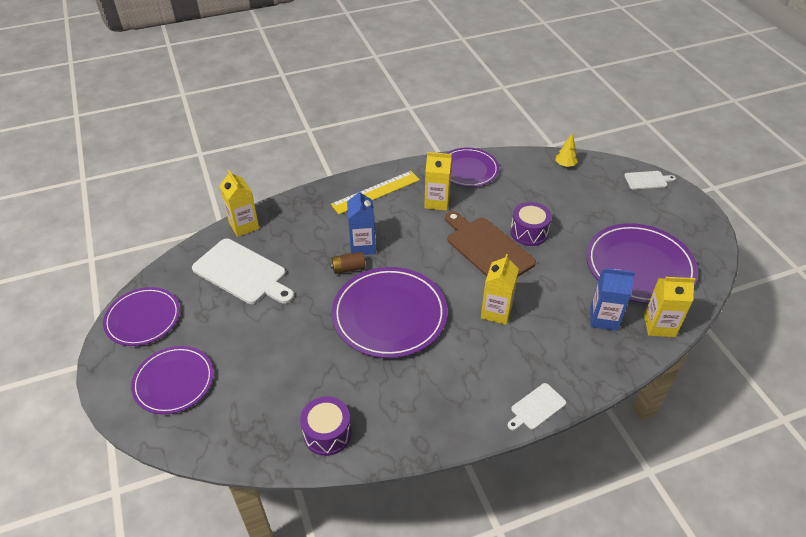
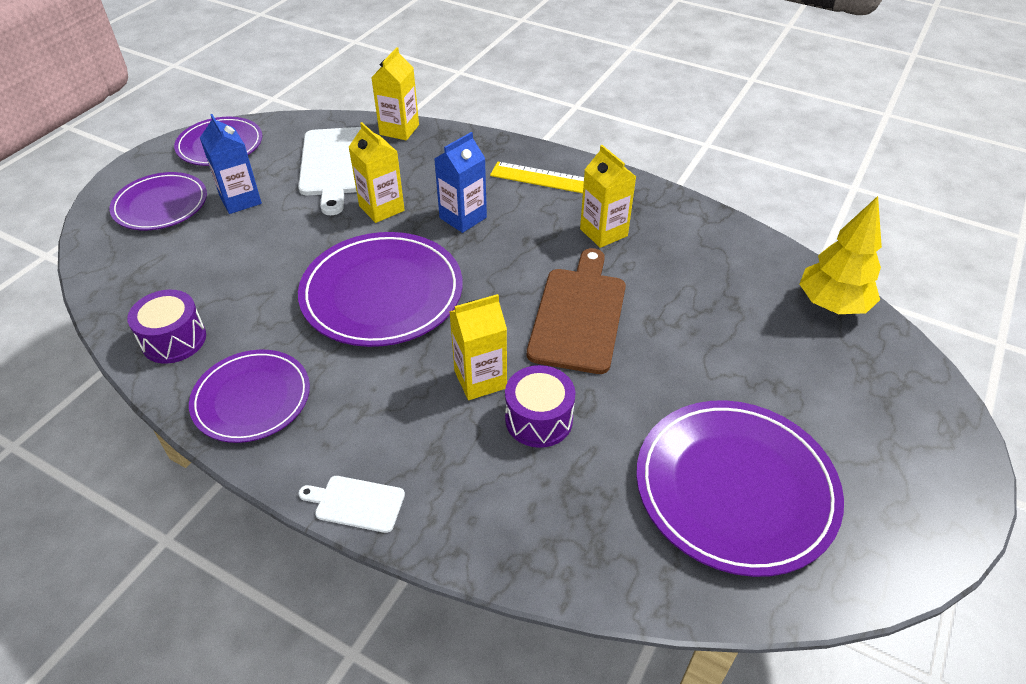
camera: 50 degrees right, 0 degrees up
brown battery [330,252,366,274] -> none
purple plate [446,147,499,187] -> purple plate moved to [189,350,310,443]
purple drum [510,202,552,246] -> purple drum moved to [505,365,575,448]
yellow tree [555,134,578,167] -> yellow tree [800,196,882,314], size x1.95
blue carton [590,268,635,331] -> blue carton moved to [200,114,262,214]
white cutting board [624,171,676,189] -> none
yellow carton [644,277,696,337] -> yellow carton moved to [349,122,405,223]

